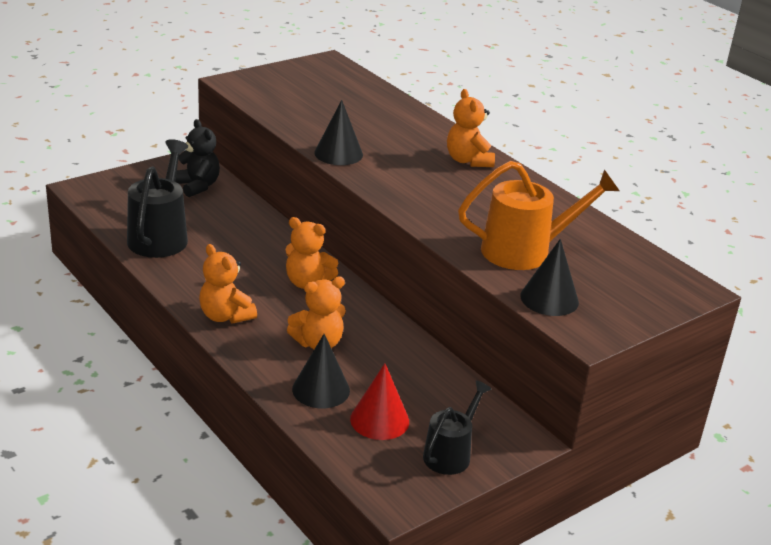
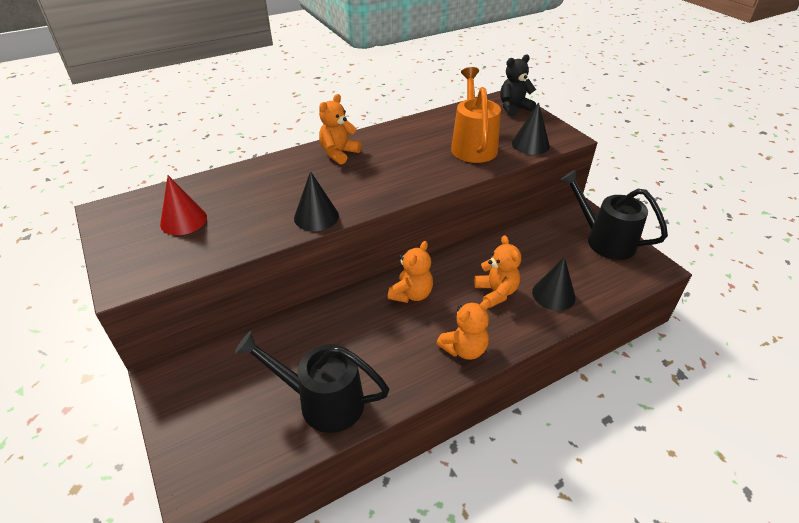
camera: 80 degrees left, 10 degrees up
black teddy bear [176,119,220,197] -> black teddy bear moved to [500,54,536,116]
red cone [350,363,409,440] -> red cone moved to [160,175,207,235]
black watering can [423,380,492,475] -> black watering can [560,169,668,260], size x1.60
orange teddy bear [447,89,495,167] -> orange teddy bear turned 135 degrees clockwise [319,94,362,165]

